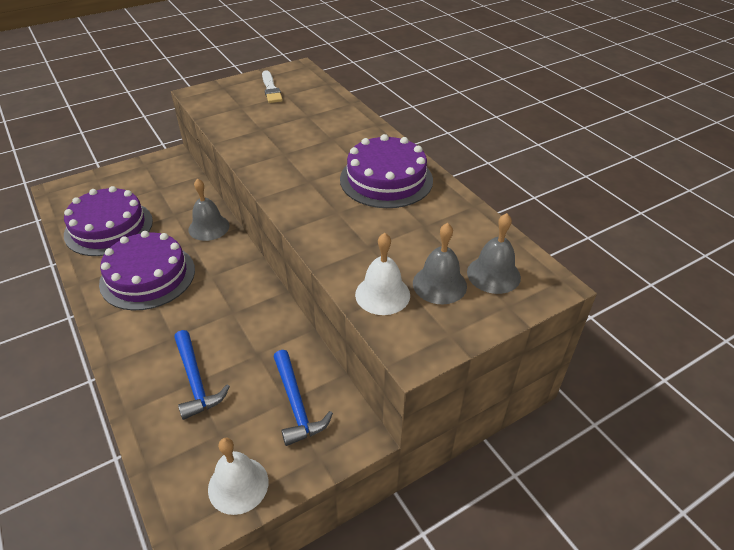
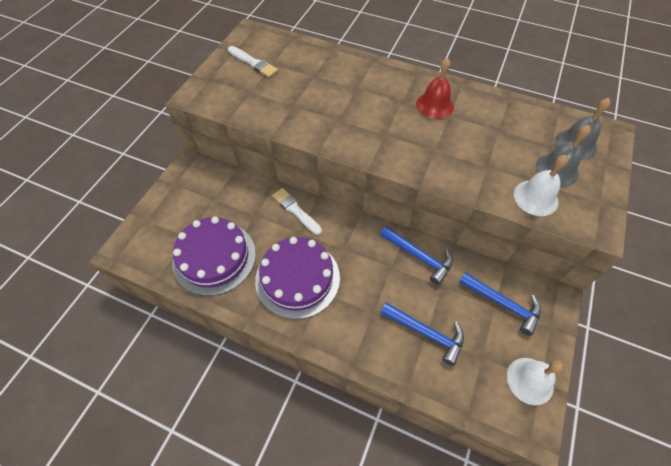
camera: 35 degrees left, 15 degrees up
grey bell [189,179,229,241] -> white brush [272,188,322,235]
purple cake [340,134,433,208] -> red bell [416,57,454,119]
none -> blue hammer [380,226,453,285]

